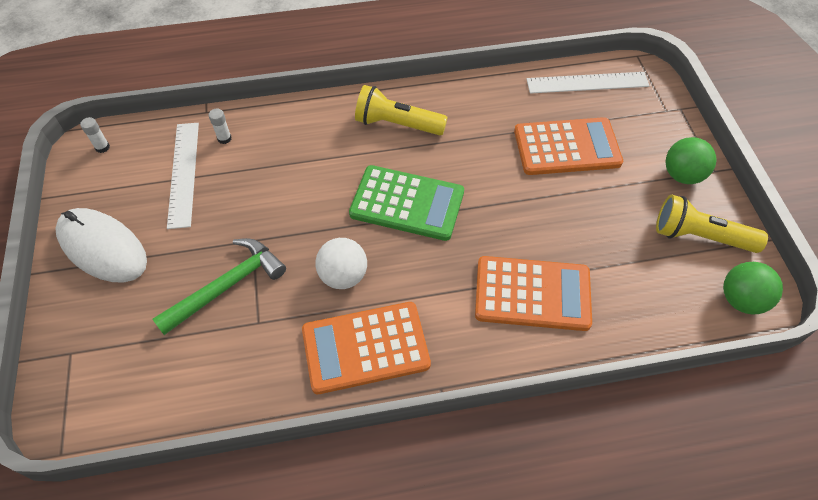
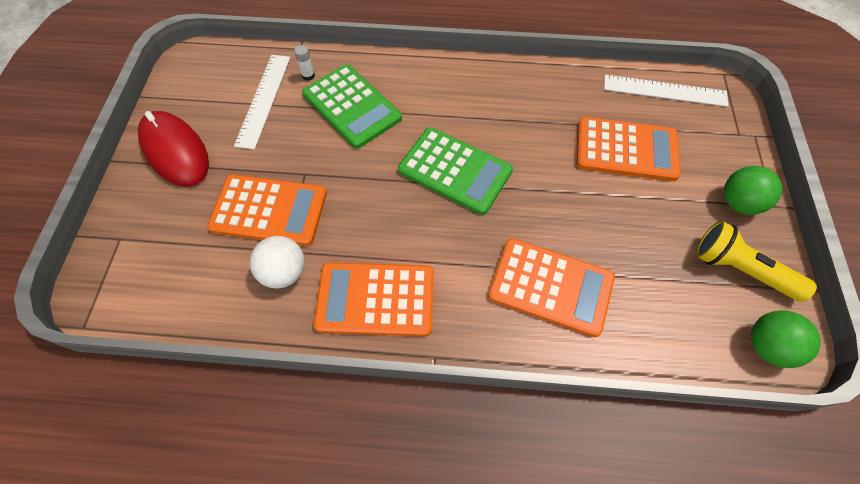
camera: 15 degrees right, 5 degrees up
white mouse [55,208,147,283] -> red mouse [138,111,209,186]
white glue stick [80,117,110,153] -> none
green hammer [152,238,286,335] -> orange calculator [207,174,327,246]
white ball [315,238,367,289] -> white ball moved to [250,236,305,288]
yellow flashlight [355,85,448,135] -> none
none -> green calculator [302,64,402,149]

